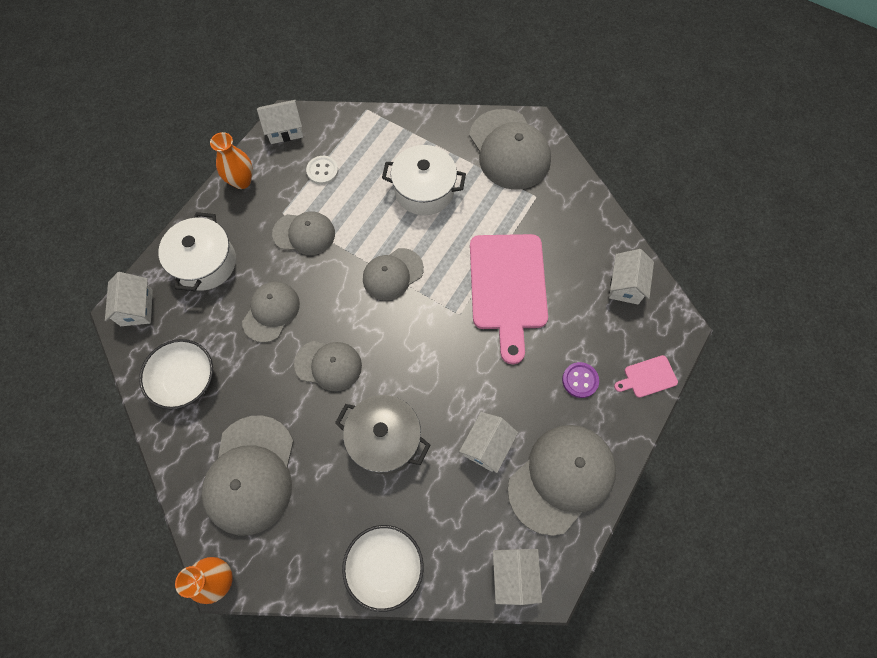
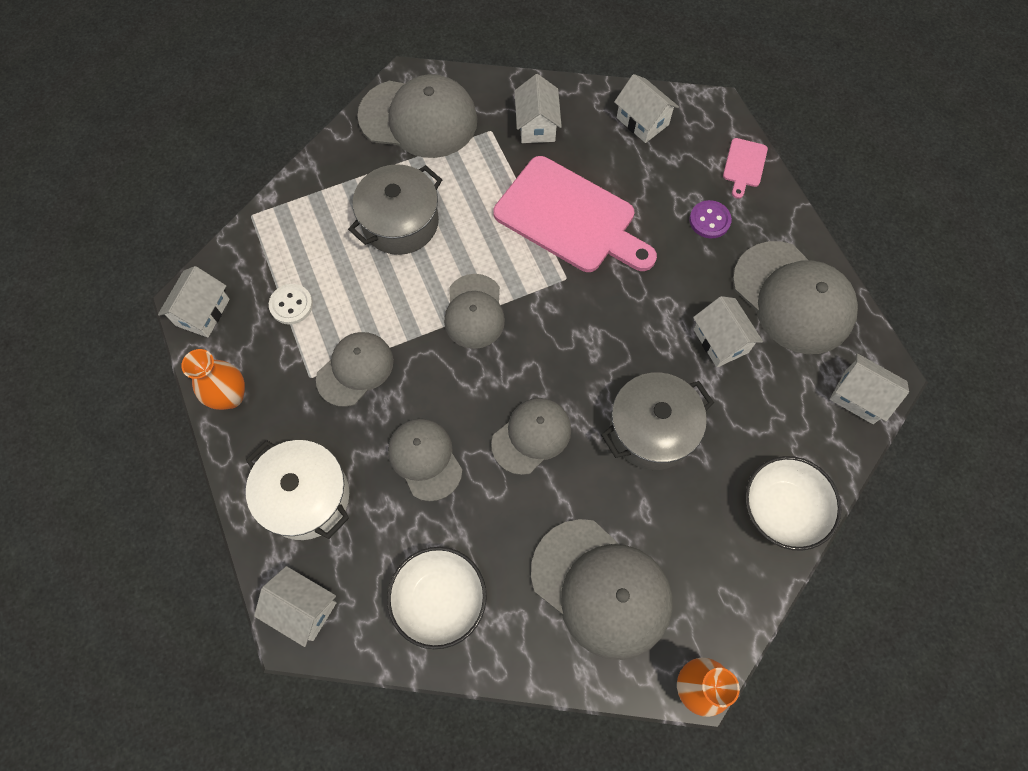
camera: 55 degrees left, 0 degrees up
white pot [382,145,466,215] -> grey pot [348,164,442,255]
grey cap [508,425,616,536] -> grey cap turned 150 degrees clockwise [733,241,858,354]
none -> white house [514,74,562,143]

